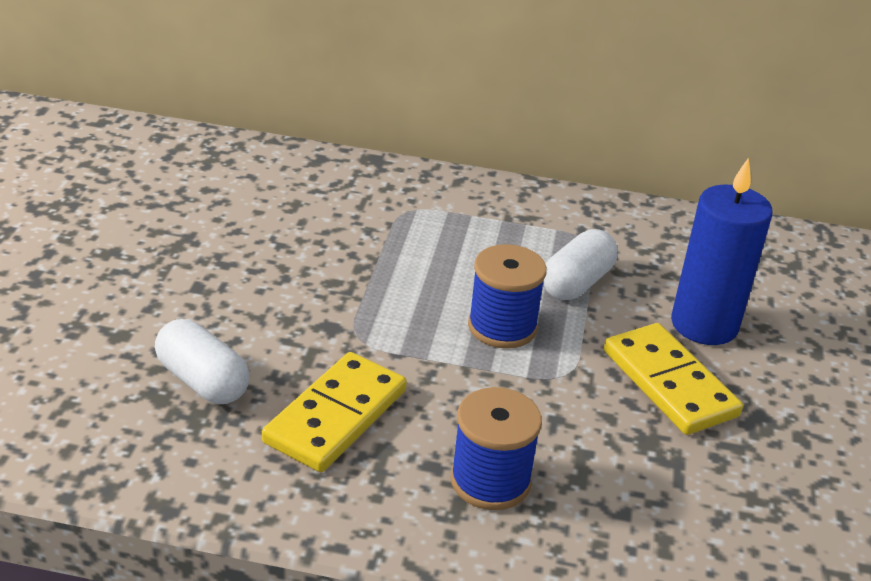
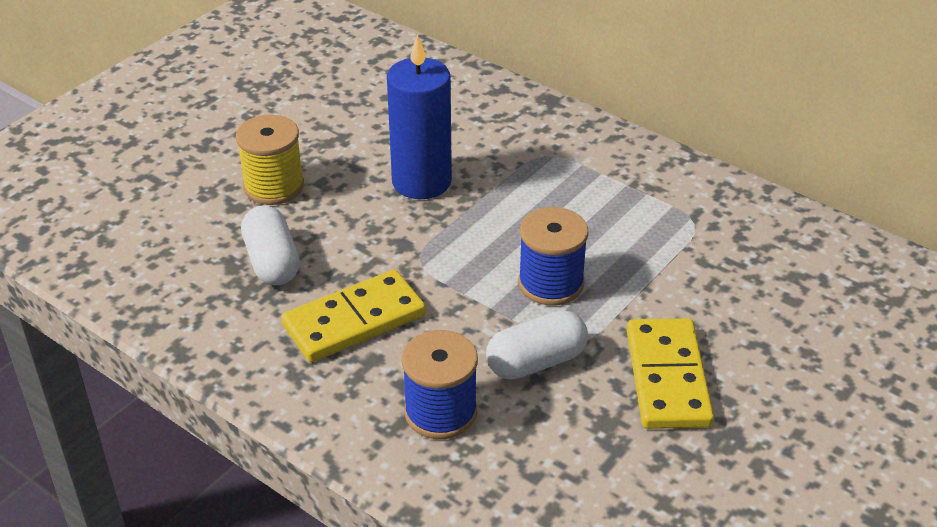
camera: 30 degrees right, 5 degrees up
white capsule [543,229,618,300] -> white capsule moved to [486,310,588,379]
blue candle [671,158,772,345] -> blue candle moved to [387,35,452,199]
none -> yellow spool [236,115,304,205]

